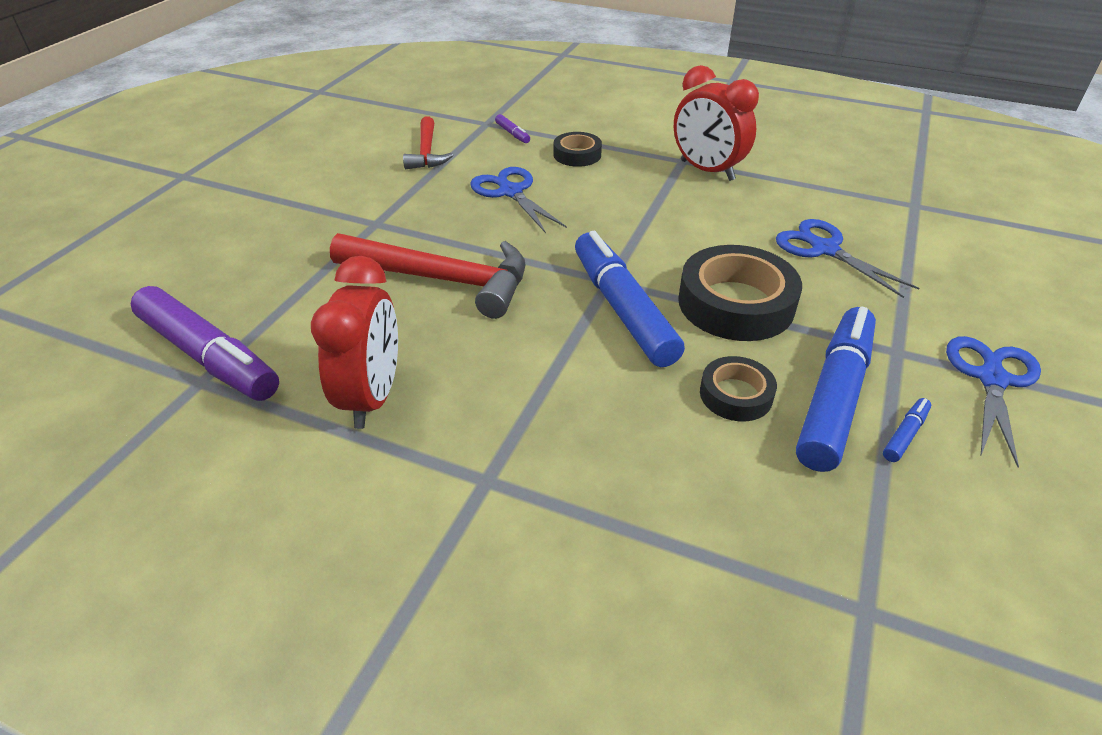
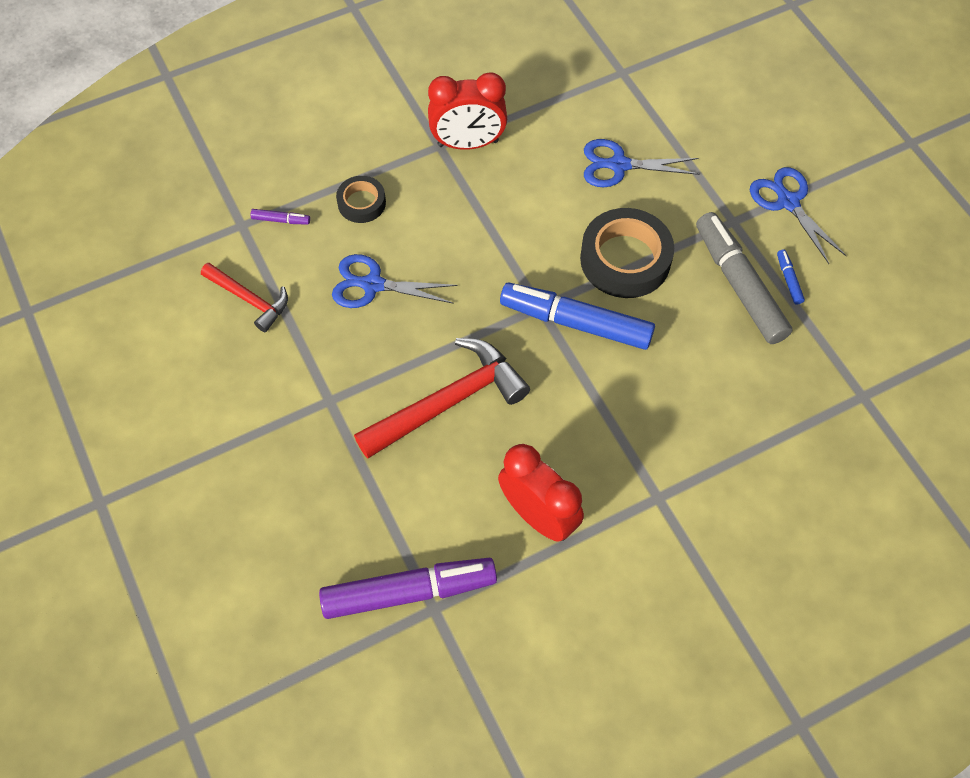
camera: 50 degrees left, 20 degrees up
black tape [700,356,777,421] -> none
blue marker [796,307,876,472] -> grey marker [696,212,793,344]

